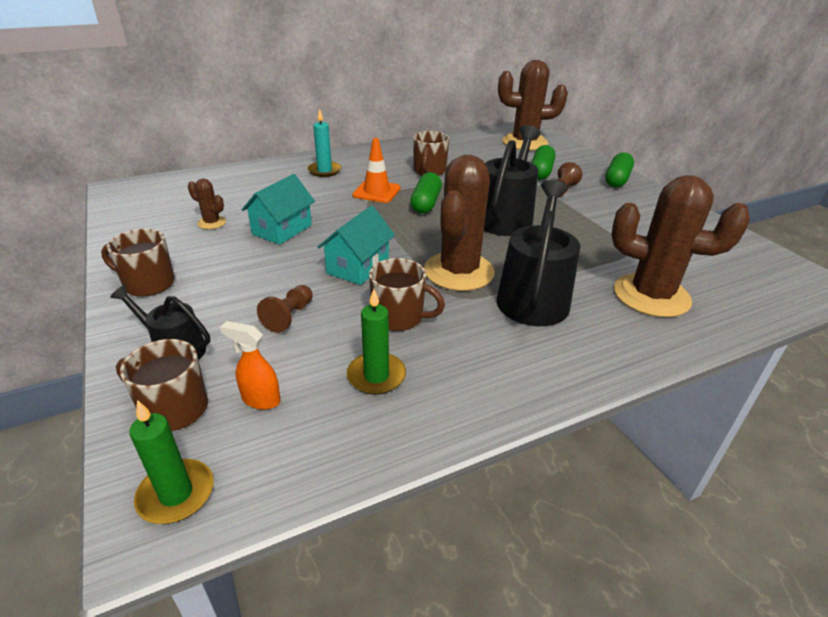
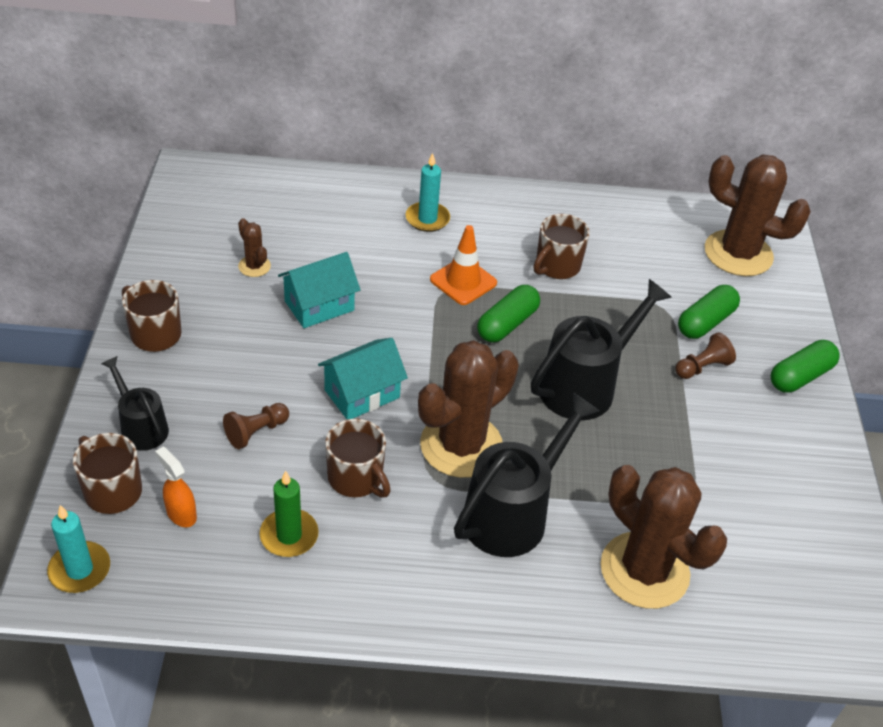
camera: 25 degrees right, 10 degrees up
green candle [129,400,214,524] -> turquoise candle [47,505,110,593]

